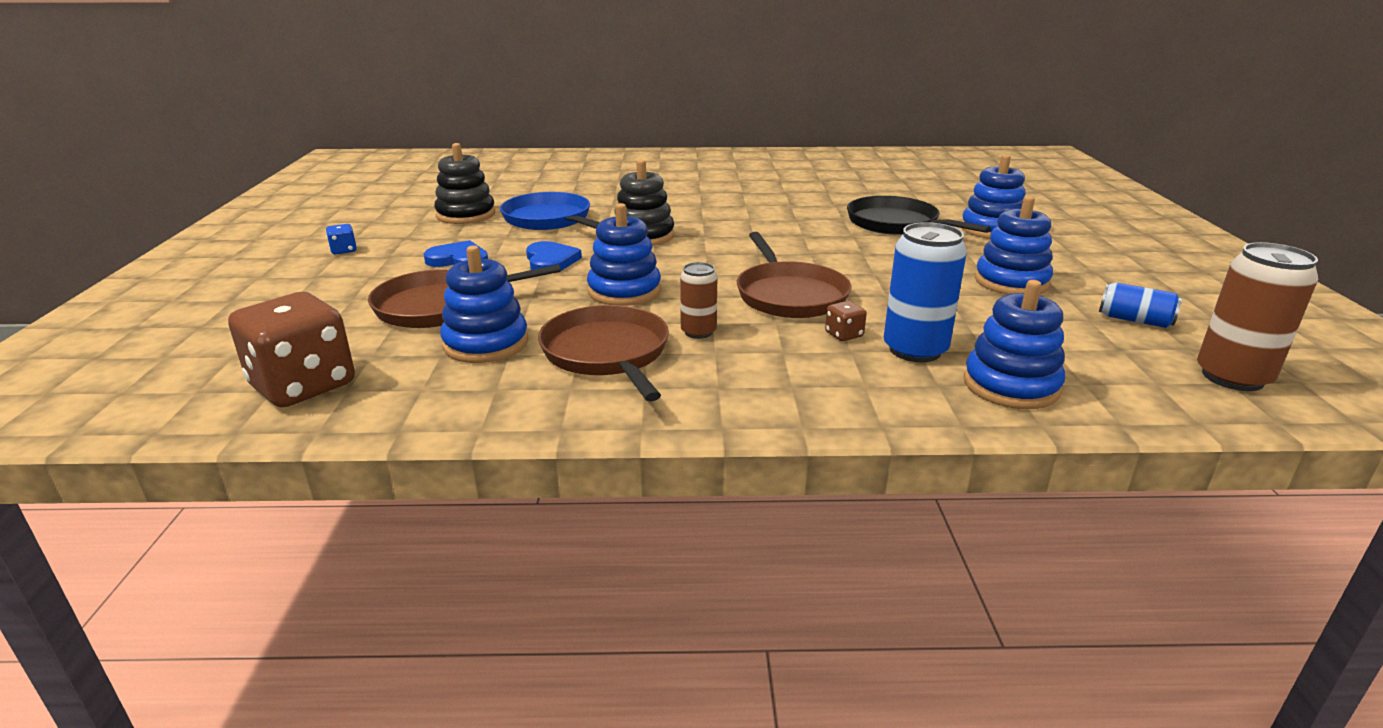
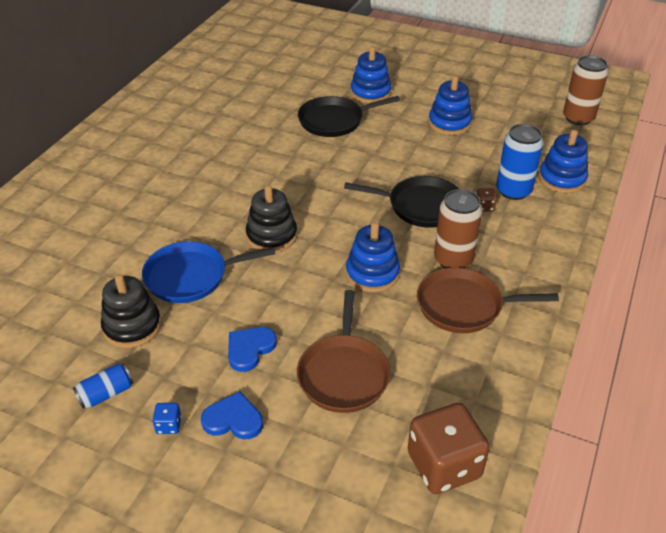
camera: 65 degrees left, 15 degrees up
blue stacking toy [440,245,528,363] -> none
blue heart [526,241,582,271] -> blue heart moved to [201,391,263,440]
brown can [680,262,717,339] -> brown can [434,189,483,268], size x1.72
brown pan [737,232,851,318] -> black pan [344,176,459,228]
blue can [1099,282,1182,328] -> blue can moved to [73,363,133,409]

